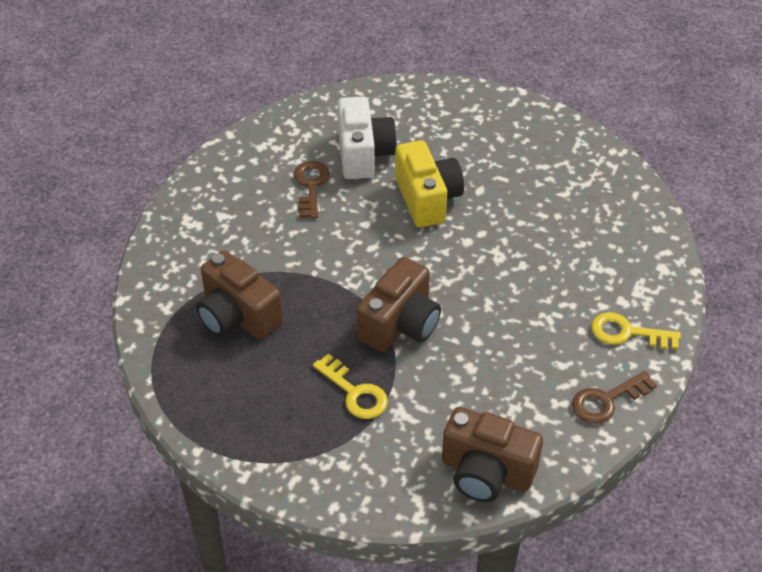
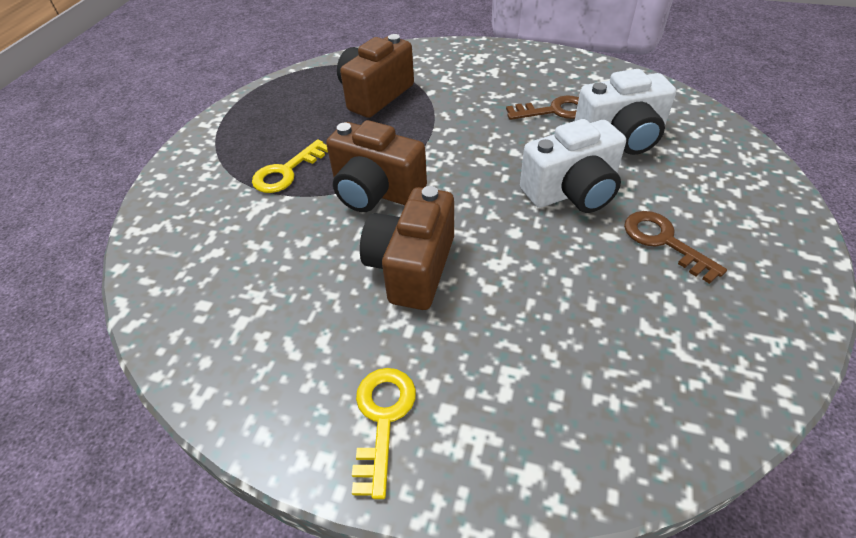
camera: 85 degrees right, 0 degrees up
yellow camera [395,140,464,228] -> white camera [520,119,626,213]
brown camera [442,407,543,502] -> brown camera moved to [360,186,454,310]
brown key [572,371,657,424] -> brown key moved to [624,211,727,284]

